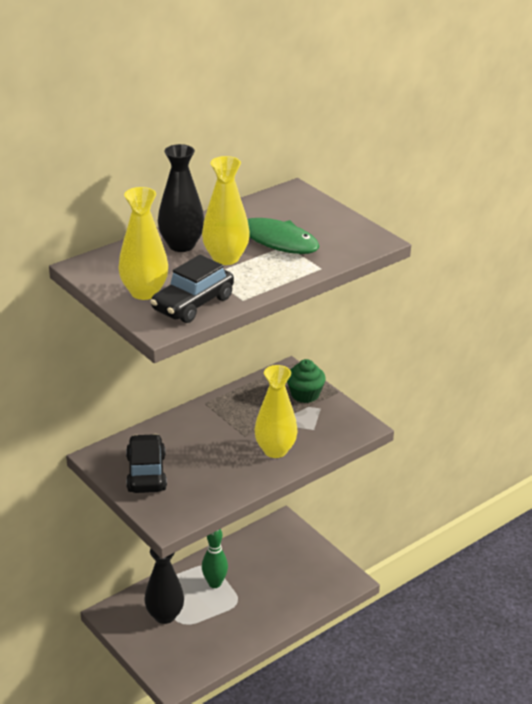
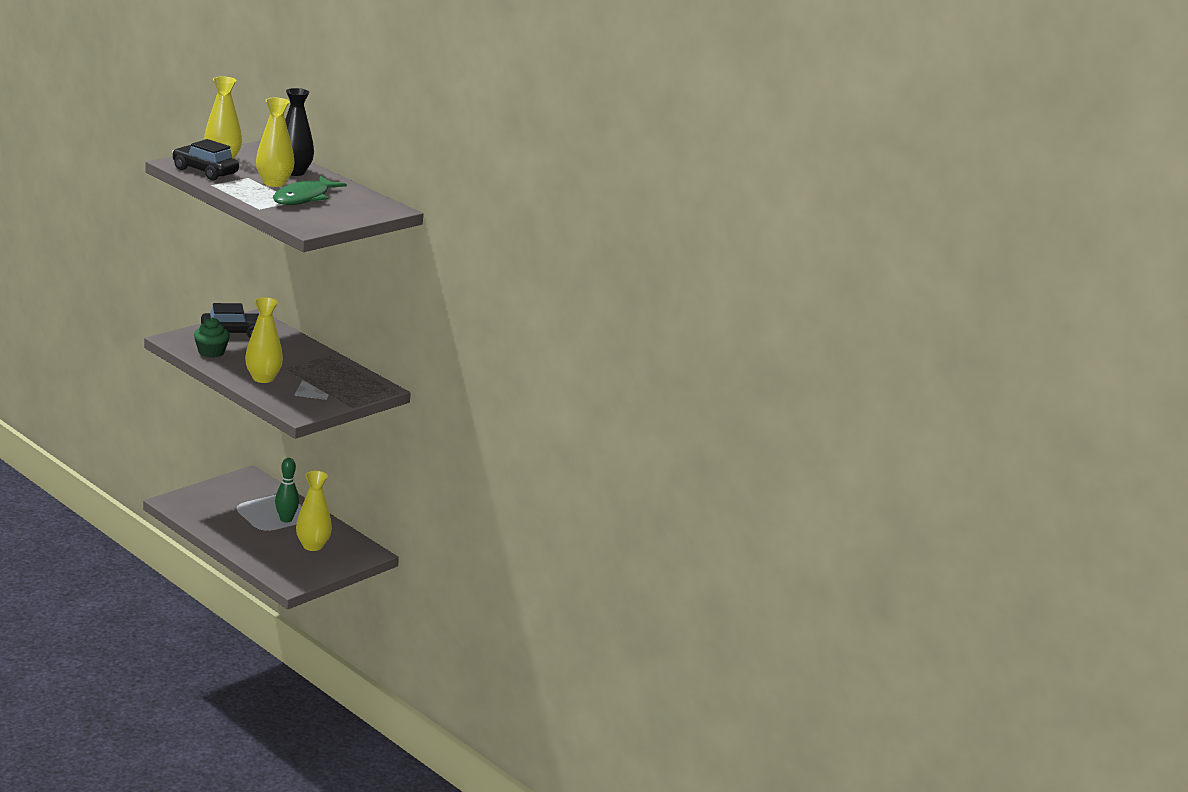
camera: 80 degrees right, 10 degrees down
black vase [145,549,184,624] -> none
green cupcake [287,359,326,403] -> green cupcake moved to [194,317,230,358]
none -> yellow vase [296,471,332,551]

